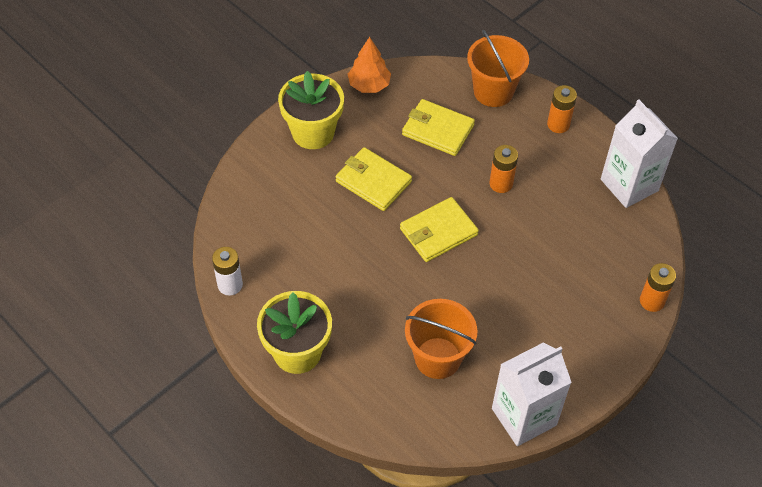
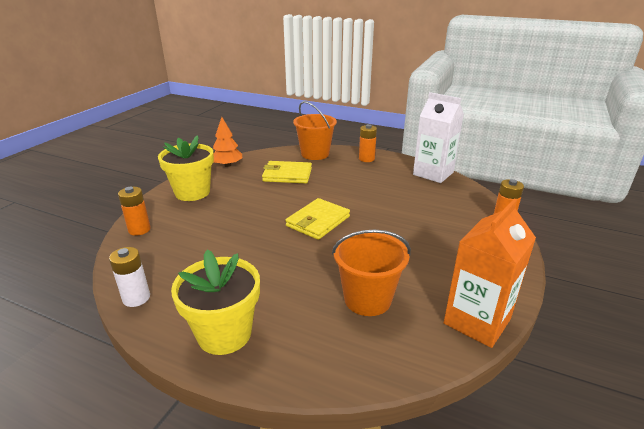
camera: 20 degrees left, 25 degrees down
yellow wallet [335,147,412,211] -> none
orange battery [489,145,518,193] -> orange battery moved to [118,187,151,236]
white carton [492,343,572,446] -> orange carton [444,199,536,348]

